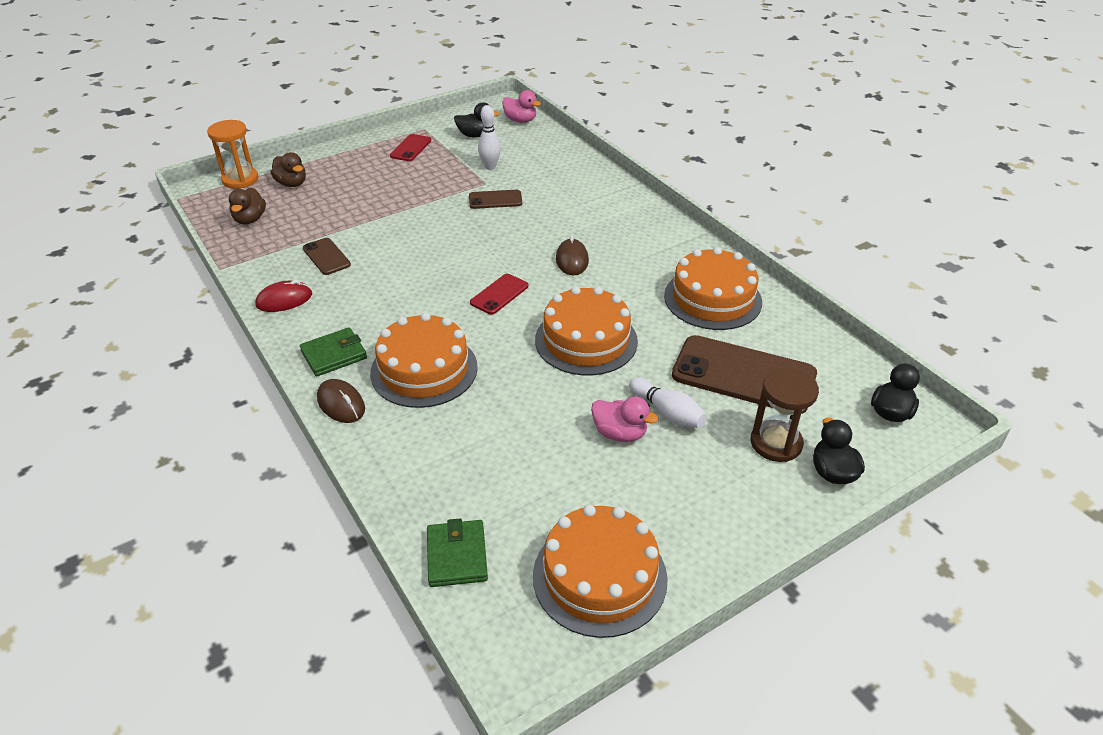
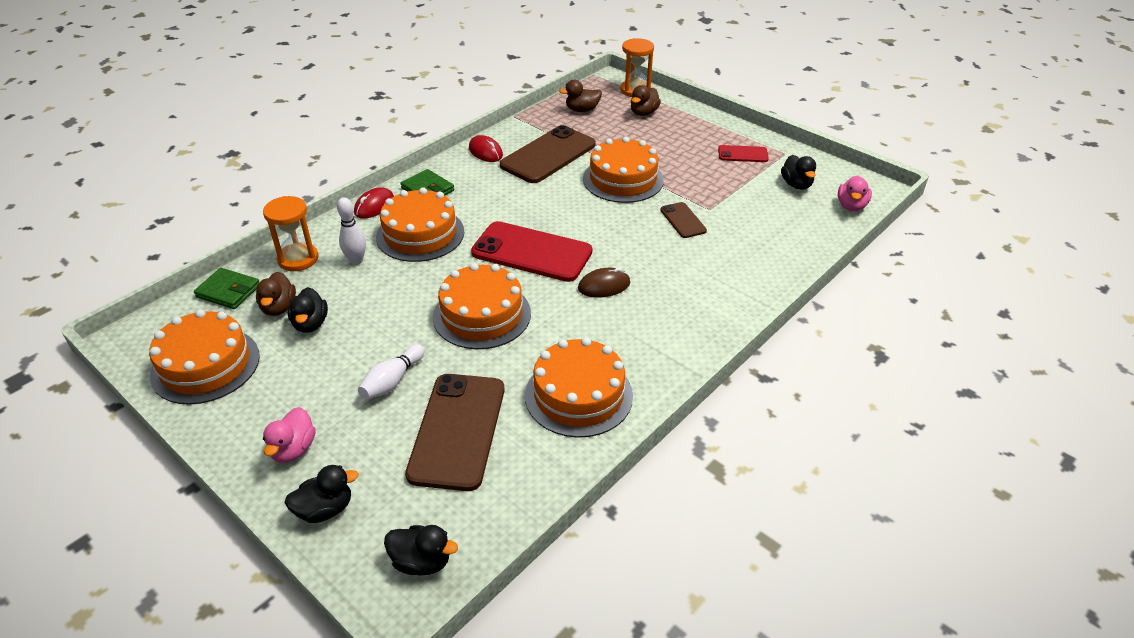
camera: 75 degrees right, 0 degrees up
brown phone [303,238,351,275] -> brown phone [500,125,596,183], size x2.01
brown mouse [317,379,365,423] -> red mouse [354,187,394,218]
green wallet [427,518,488,587] -> green wallet turned 45 degrees clockwise [194,268,259,309]
red phone [470,274,529,315] -> red phone [471,221,592,282], size x2.01
white bowling pin [478,105,501,170] -> white bowling pin moved to [337,198,366,265]
pink duck [591,397,658,442] -> pink duck moved to [263,407,316,463]
brown hourglass [751,367,819,462] -> none
none -> brown duck [256,272,296,316]
none -> orange hourglass [263,196,318,271]
none -> black duck [288,287,328,333]
none -> orange cake [583,137,664,203]

